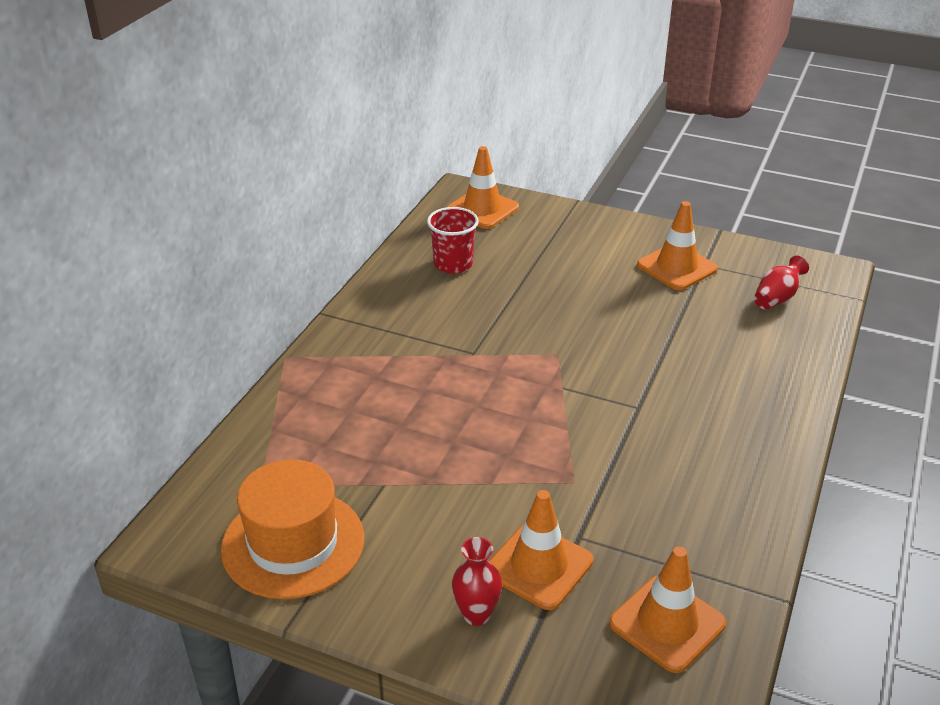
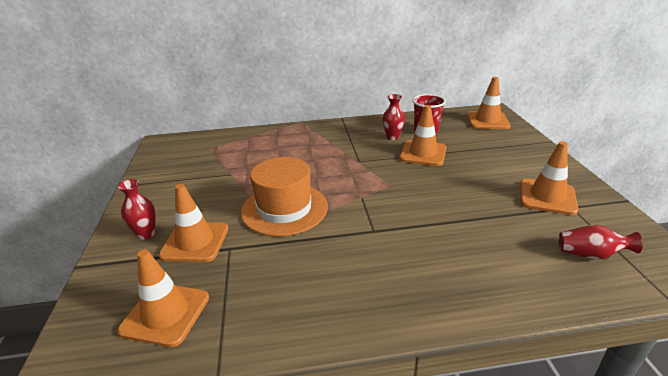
camera: 60 degrees right, 5 degrees down
orange hat [221,459,364,599] -> orange hat moved to [241,157,328,237]
none -> red vase [383,94,405,140]
none -> orange traffic cone [400,105,446,166]

